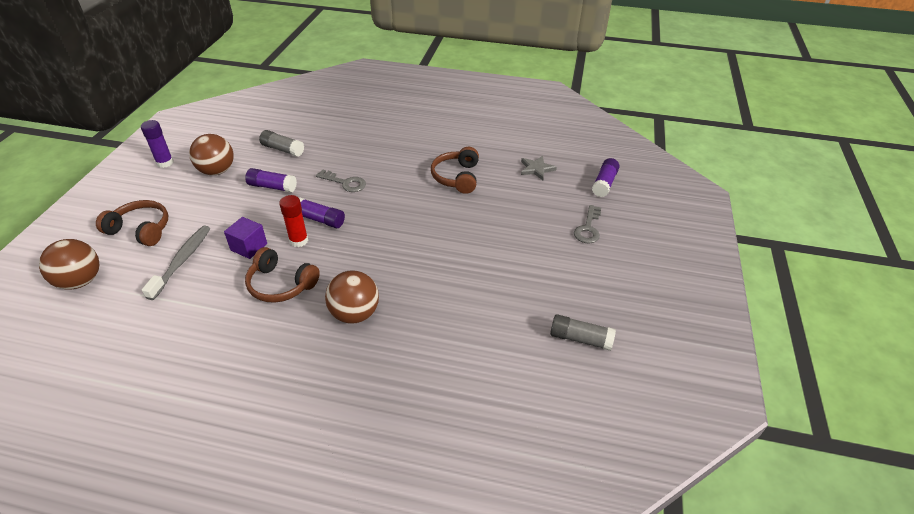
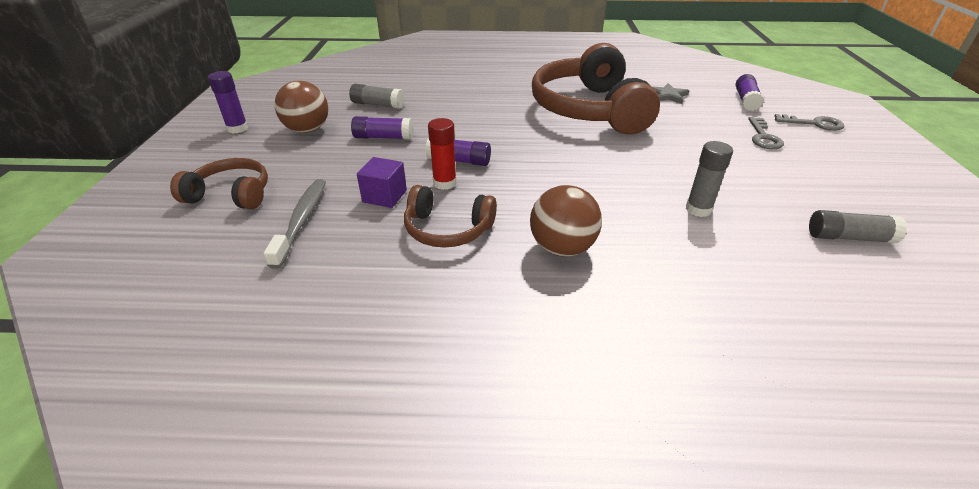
camera: 10 degrees left, 5 degrees down
brown ball [39,239,99,290] -> none
grey key [316,169,366,192] -> grey key moved to [774,114,844,131]
brown headphones [431,147,479,194] -> brown headphones [532,43,660,135], size x2.00
none -> grey glue stick [686,141,733,217]

